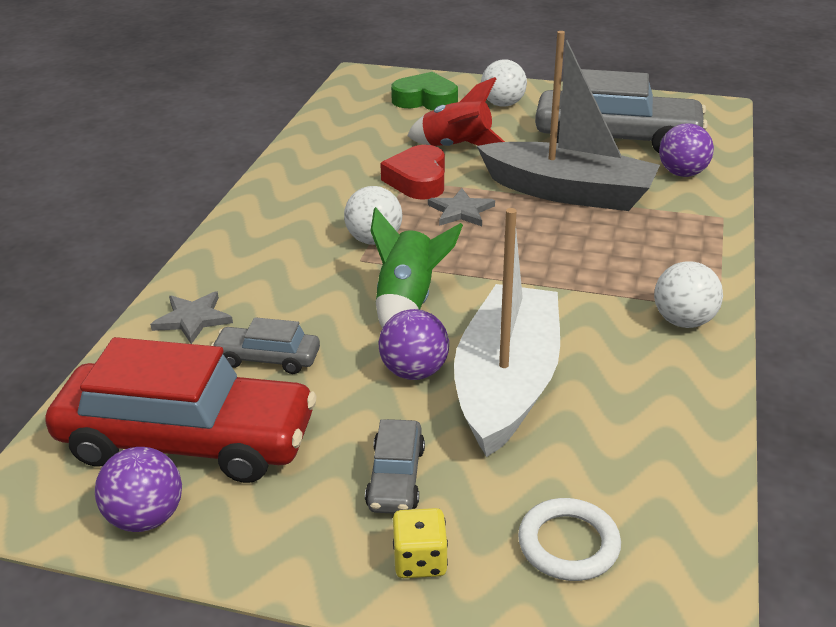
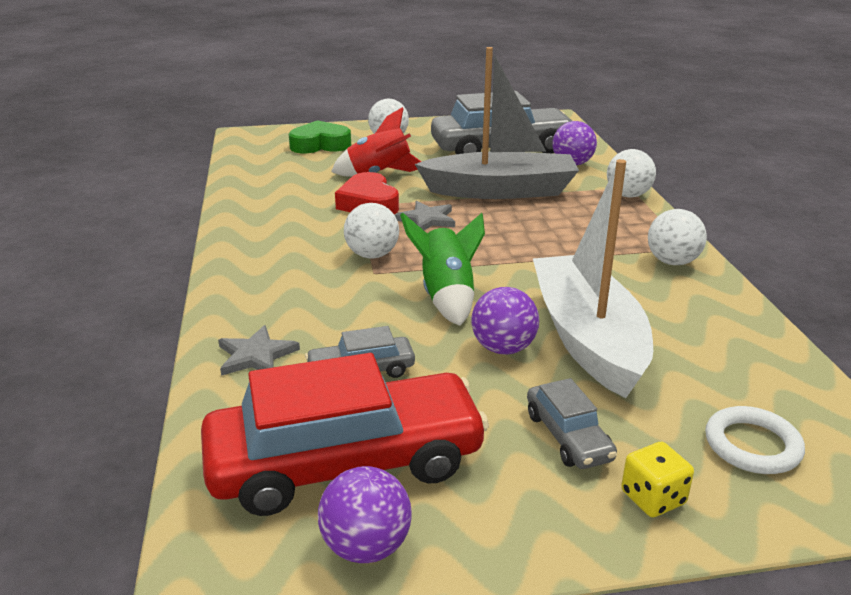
camera: 25 degrees left, 5 degrees down
none -> white ball [607,149,656,197]

